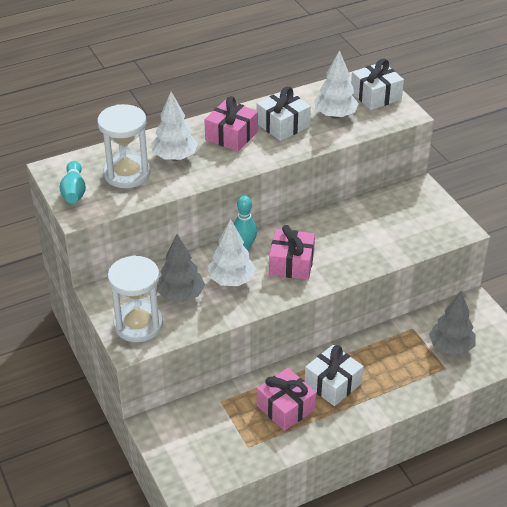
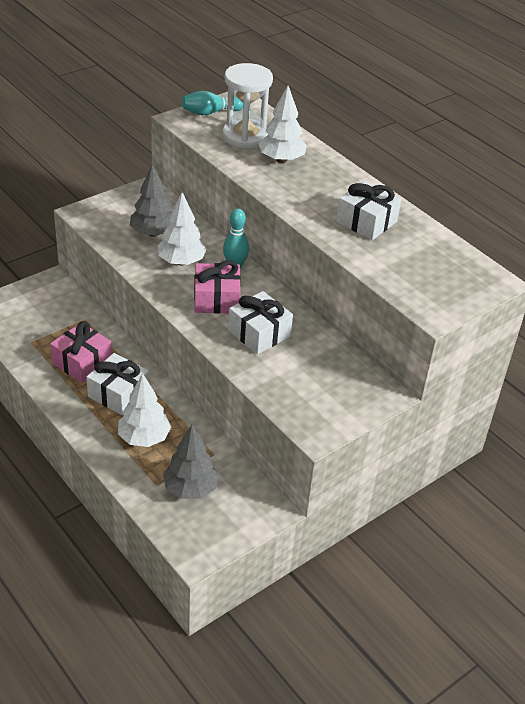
camera: 75 degrees right, 0 degrees up
white hourglass [108,256,163,342] -> none
pink gift [205,96,258,152] -> none
white tree [314,50,359,119] -> white tree moved to [118,373,171,447]
white gift [351,59,404,110] -> white gift moved to [228,291,293,354]

